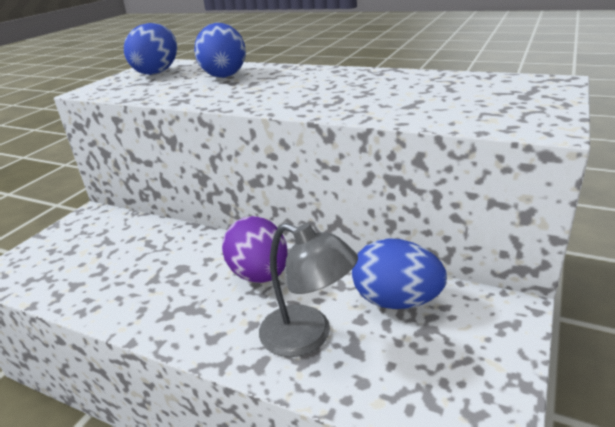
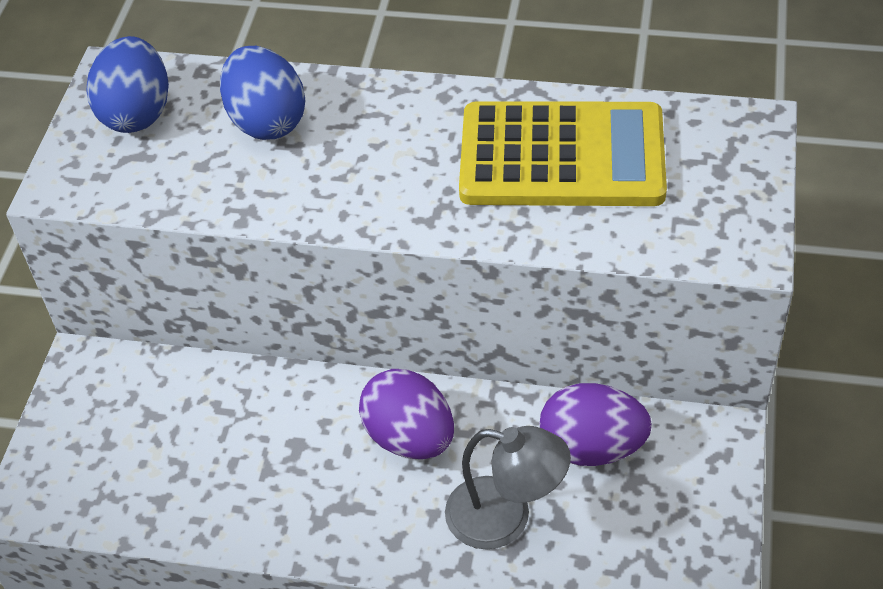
camera: 15 degrees left, 20 degrees up
blue egg [352,238,447,309] -> purple egg [540,383,652,466]
none -> yellow calculator [459,101,667,206]

